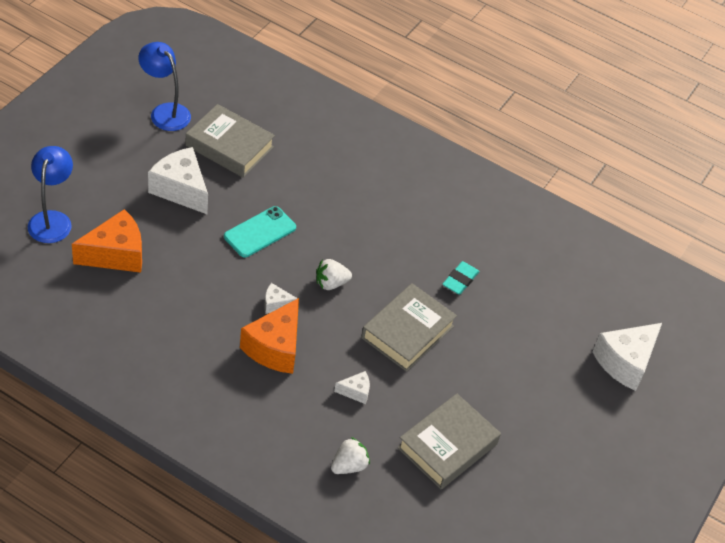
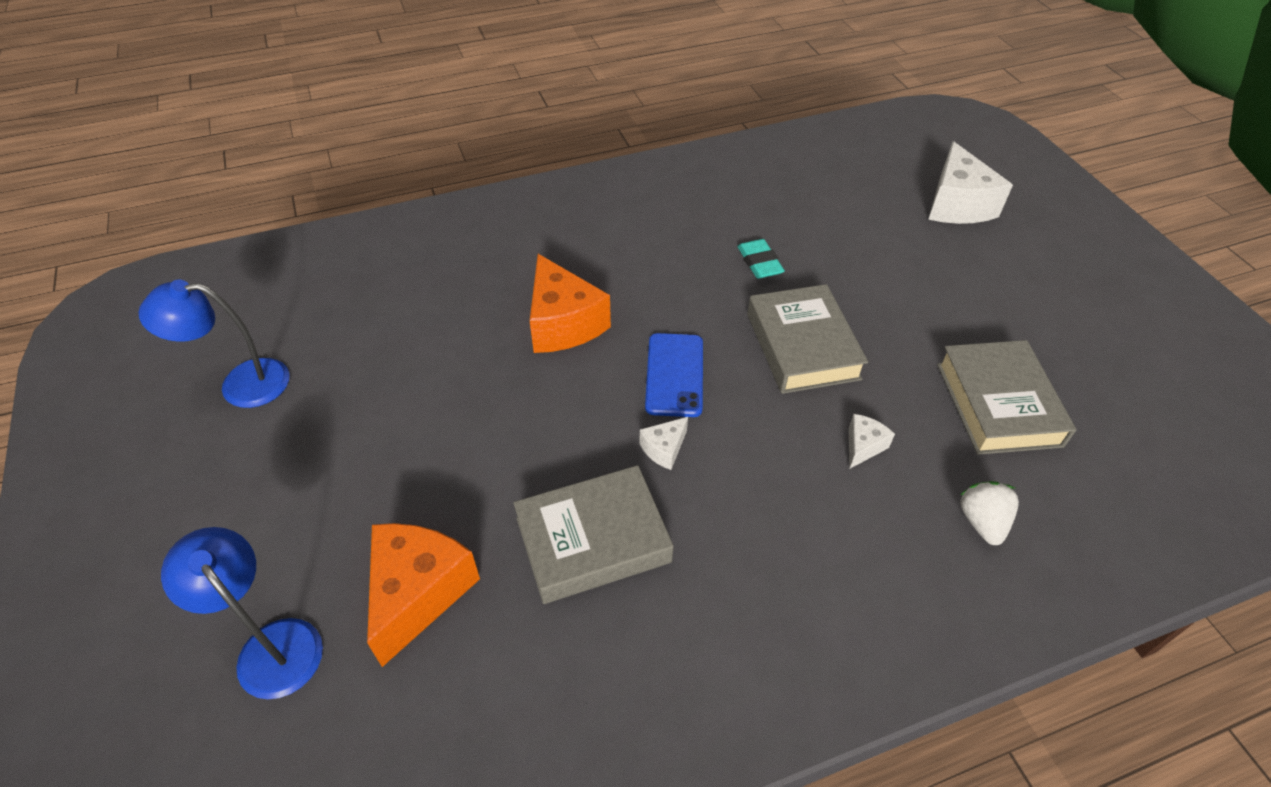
camera: 45 degrees left, 0 degrees up
white cheese [148,147,208,214] -> none
grey book [186,104,275,178] -> grey book moved to [513,465,674,604]
turquoise phone [224,206,296,258] -> none
orange cheese [240,298,299,374] -> orange cheese moved to [530,254,611,353]
white strawberry [316,259,352,290] -> blue phone [645,333,703,417]

